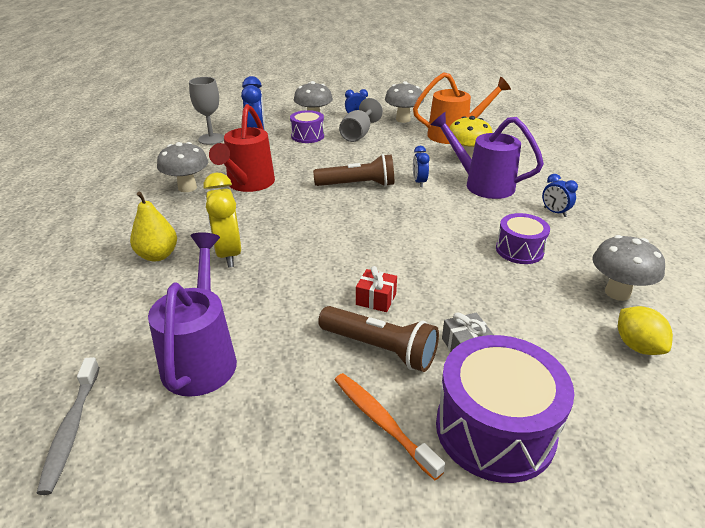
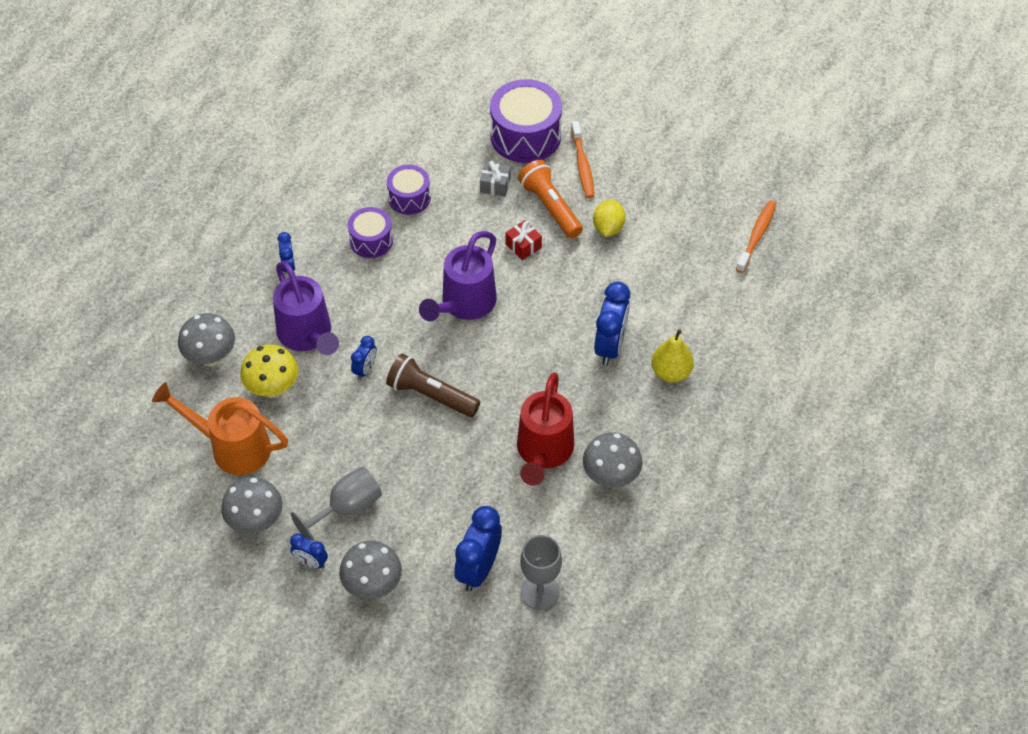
camera: 150 degrees left, 20 degrees up
grey toothbrush [37,357,100,495] -> orange toothbrush [736,200,776,273]
purple watering can [148,232,237,397] -> purple watering can moved to [419,231,497,321]
yellow clock [203,173,241,268] -> blue clock [594,282,630,365]
red watering can [209,104,275,192] -> red watering can turned 150 degrees clockwise [517,372,574,486]
purple drum [290,110,324,143] -> purple drum moved to [387,165,431,215]
brown flashlight [318,306,439,372] -> orange flashlight [518,160,583,238]
grey mushroom [592,235,665,301] -> grey mushroom moved to [178,313,235,366]
yellow lemon [618,306,673,355] -> yellow lemon moved to [593,199,626,237]

